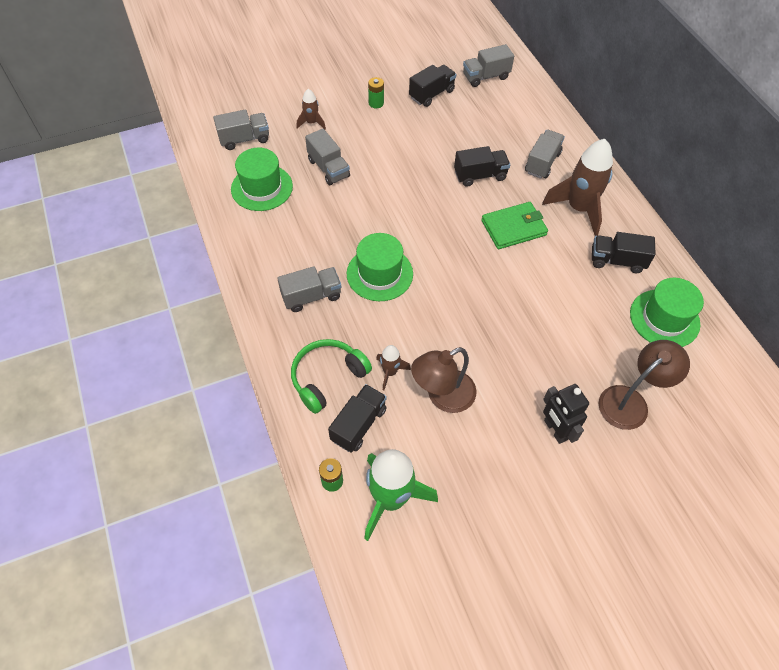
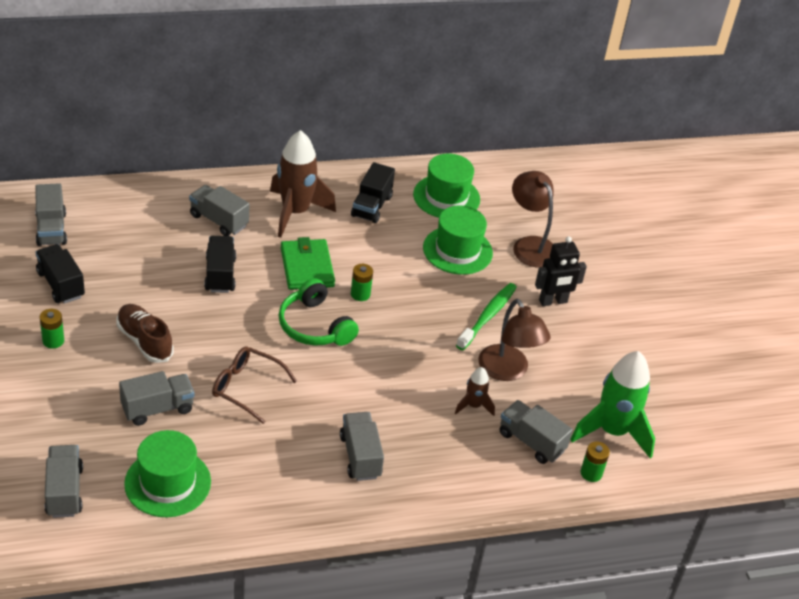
camera: 85 degrees left, 15 degrees down
green headphones [291,339,372,414] -> green headphones moved to [279,278,359,346]
brown rocket [297,89,326,129] -> none
black truck [328,384,387,453] -> grey truck [500,400,573,464]
green hat [347,233,413,301] -> green hat moved to [423,205,493,275]
none -> brown shoe [116,304,174,363]
none -> brown glasses [212,346,297,424]
none -> green battery [351,264,373,301]
none -> green toothbrush [456,283,517,350]

